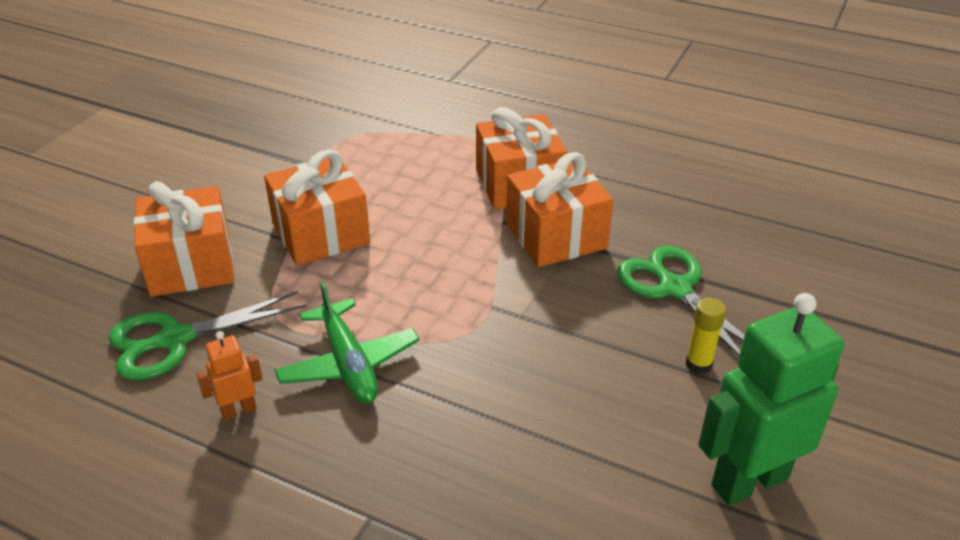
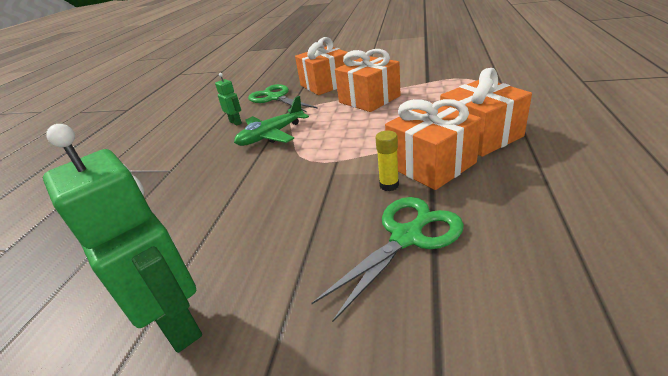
camera: 80 degrees right, 5 degrees down
orange robot [196,331,263,420] -> green robot [215,73,242,125]
yellow glue stick [686,298,726,374] -> yellow glue stick moved to [375,131,399,191]

